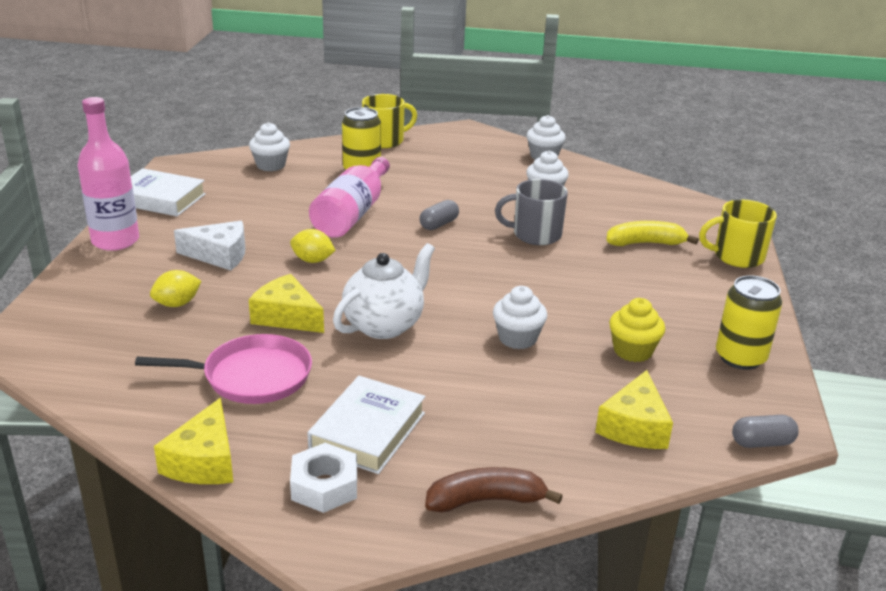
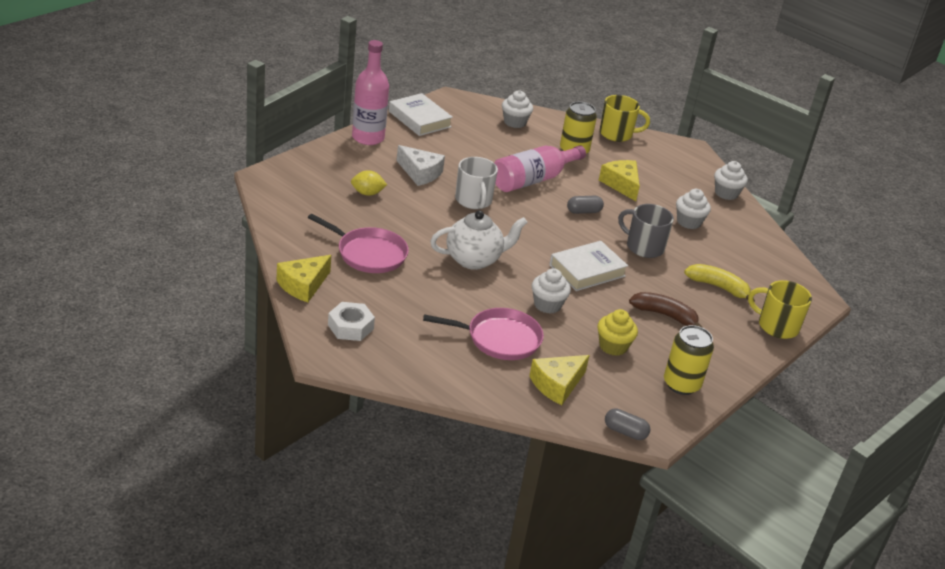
camera: 30 degrees right, 5 degrees up
yellow cheese [249,274,324,333] -> yellow cheese moved to [599,160,640,201]
yellow lemon [290,229,336,263] -> white mug [455,157,498,209]
white book [307,376,425,474] -> white book moved to [549,241,628,291]
brown banana [425,467,563,513] -> brown banana moved to [629,292,703,328]
none -> pink pan [423,308,544,360]

